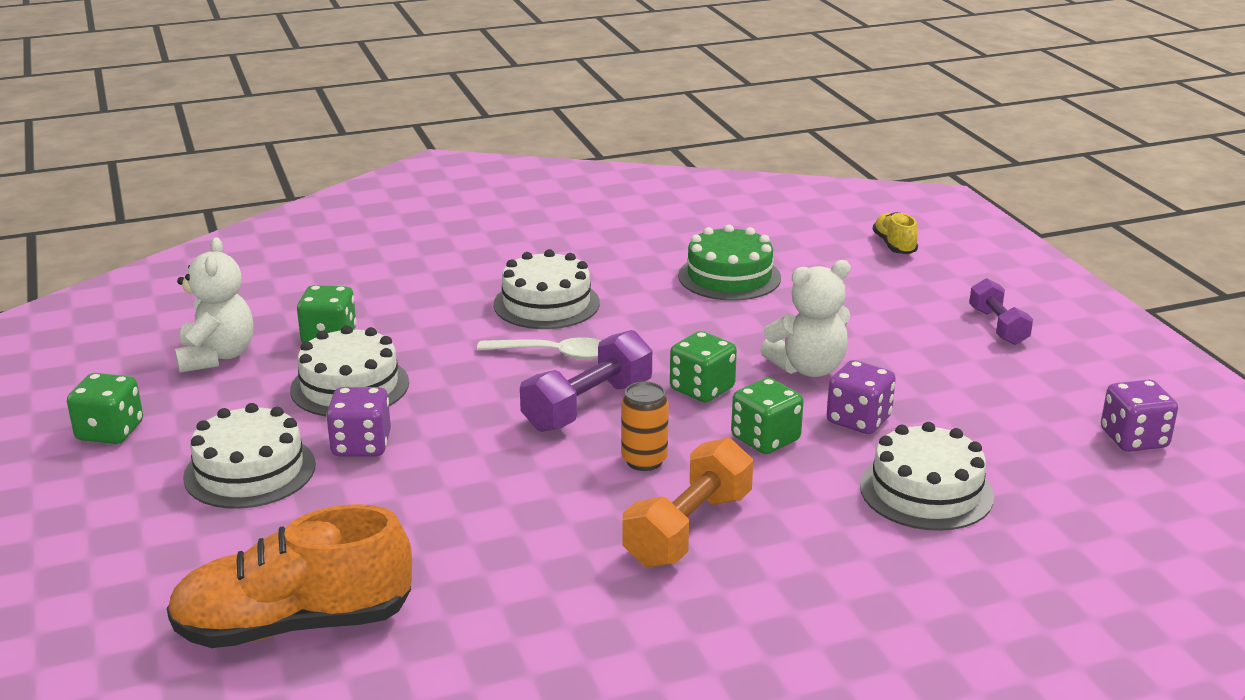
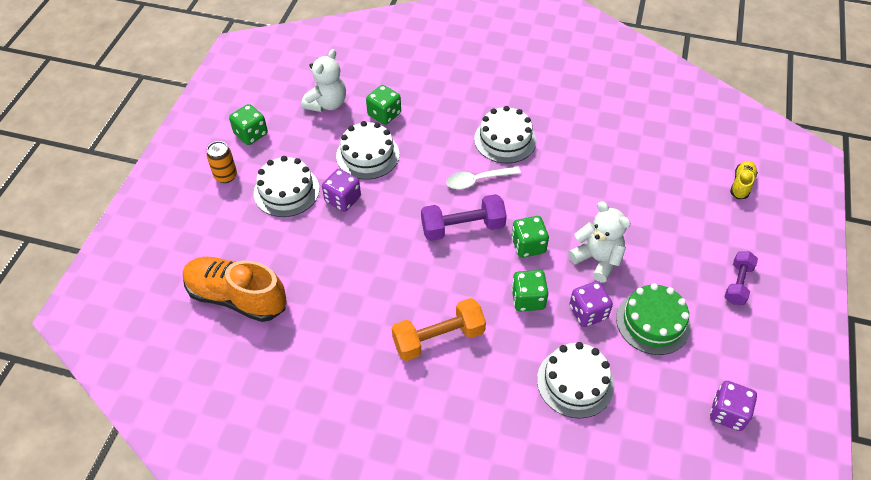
camera: 35 degrees right, 25 degrees up
white spoon [477,337,602,360] -> white spoon turned 120 degrees clockwise [446,166,521,189]
orange can [621,382,669,471] -> orange can moved to [206,141,237,183]
green cake [678,224,781,301] -> green cake moved to [616,283,691,355]
white teddy bear [760,260,851,377] -> white teddy bear turned 150 degrees counterclockwise [568,201,631,283]

